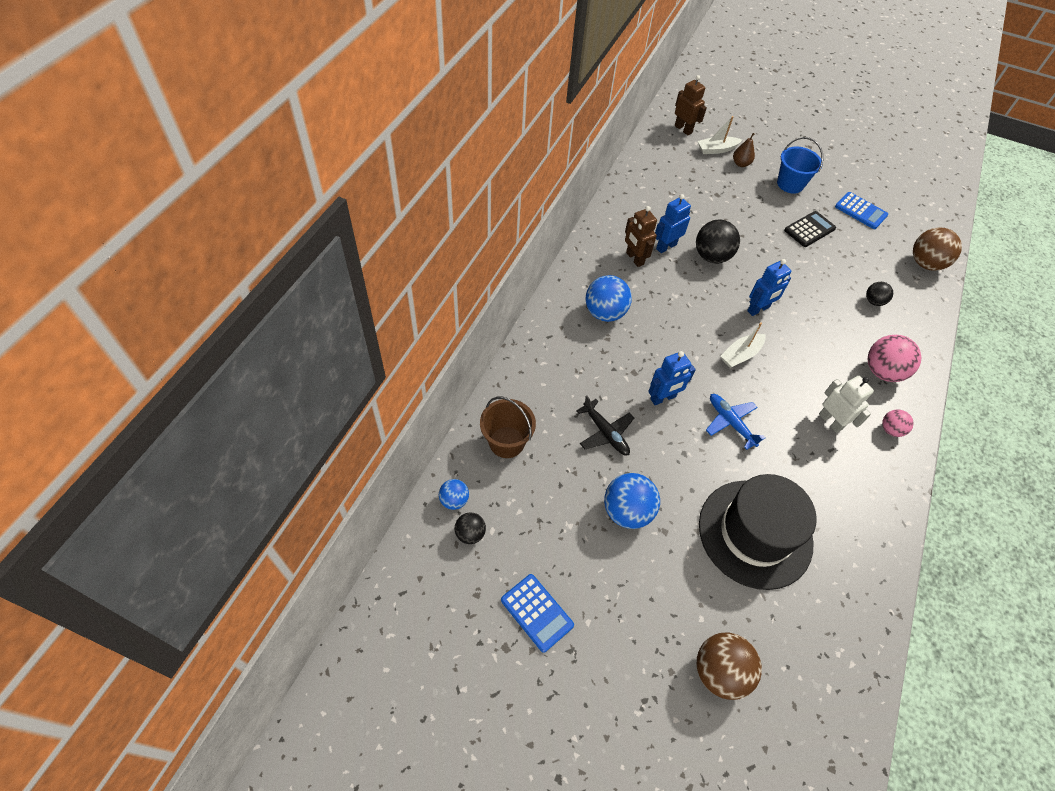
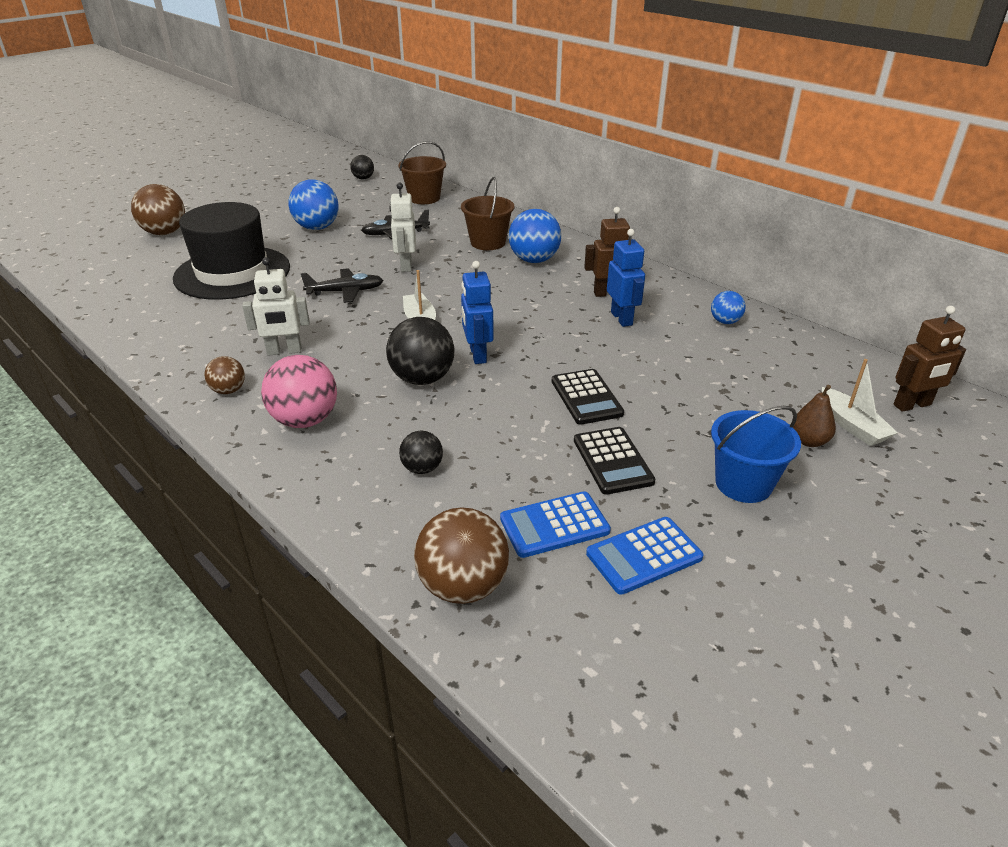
camera: 115 degrees right, 20 degrees down
blue ball [439,479,469,510] -> blue ball moved to [711,291,746,324]
blue calculator [501,574,574,653] -> blue calculator moved to [500,491,611,558]
blue robot [648,351,696,405] -> white robot [389,183,416,272]
black ball [696,220,740,264] -> black ball moved to [386,317,454,385]
white boat [698,116,742,154] -> white boat turned 150 degrees clockwise [822,359,898,446]
blue plane [706,394,766,450] -> black plane [301,268,384,303]
pink ball [882,409,914,437] -> brown ball [204,356,245,394]
none -> brown bucket [461,177,514,250]
none -> black calculator [552,369,624,425]

